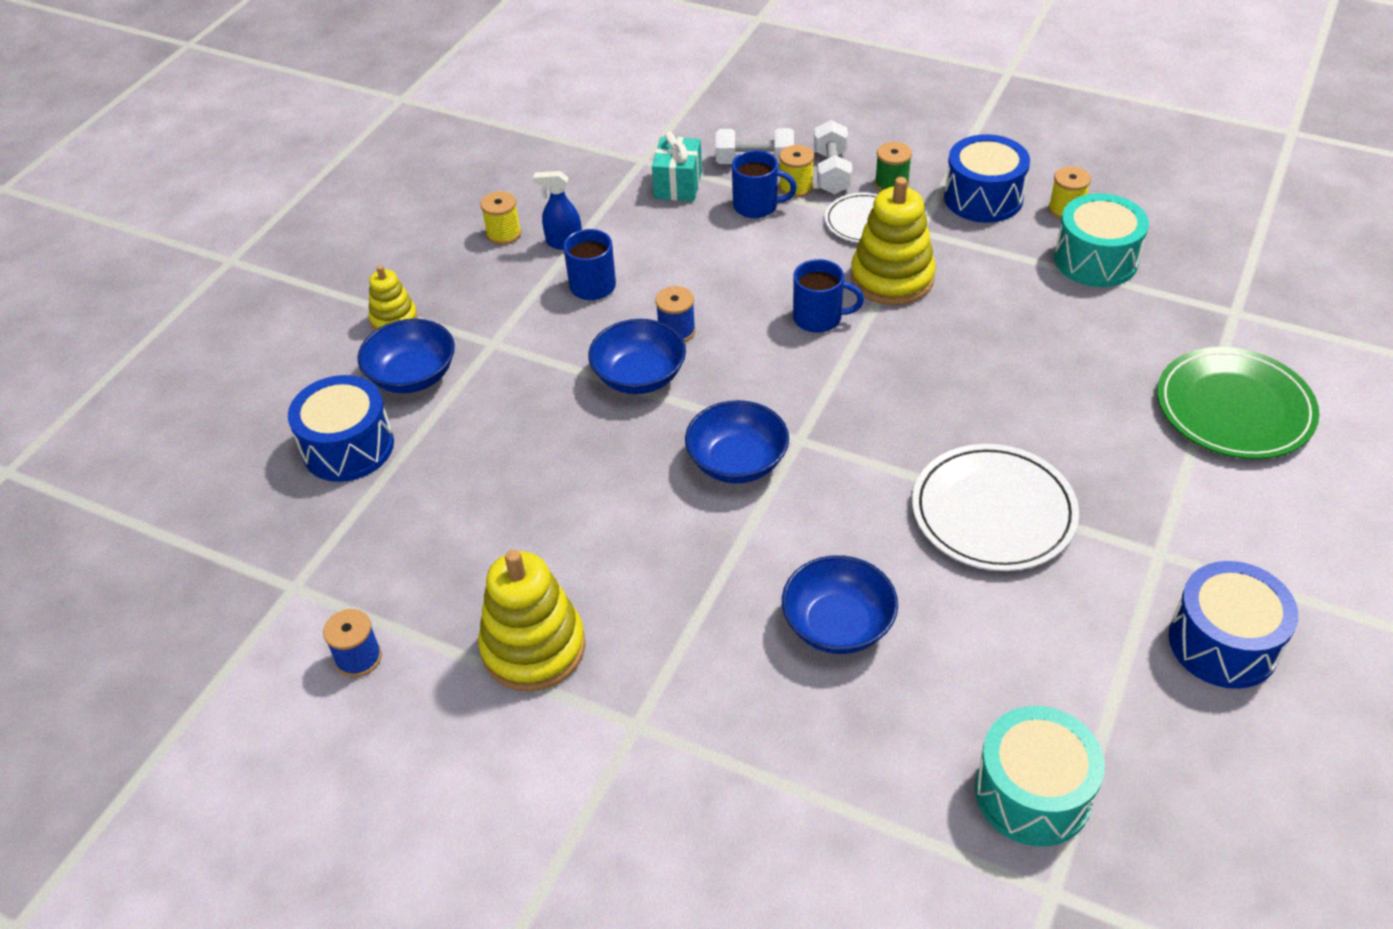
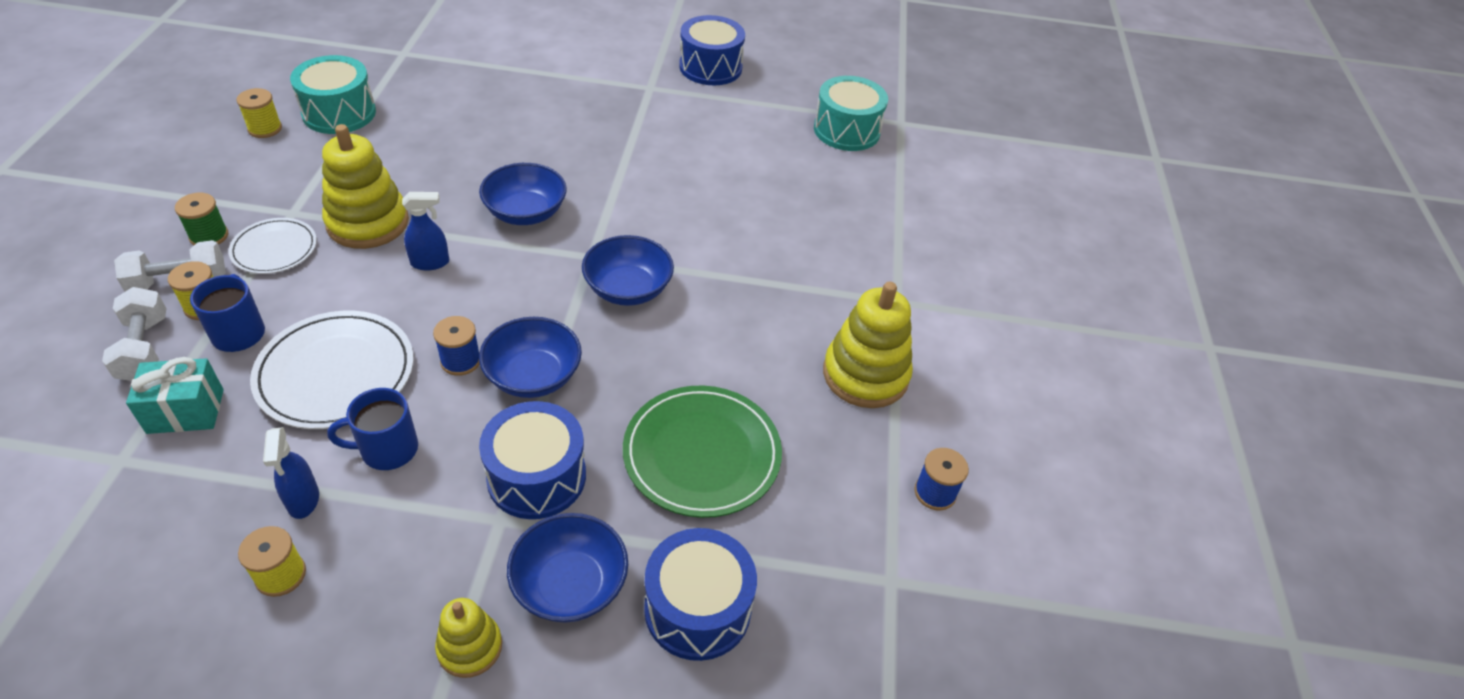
camera: 115 degrees left, 0 degrees up
blue bowl [782,555,898,654] -> blue bowl moved to [479,163,567,225]
blue mug [793,259,864,333] -> blue spray bottle [402,192,449,271]
white plate [912,444,1079,571] -> white plate moved to [250,311,414,429]
blue drum [944,134,1030,223] -> blue drum moved to [479,401,586,519]
green plate [1157,347,1319,459] -> green plate moved to [623,386,782,518]

